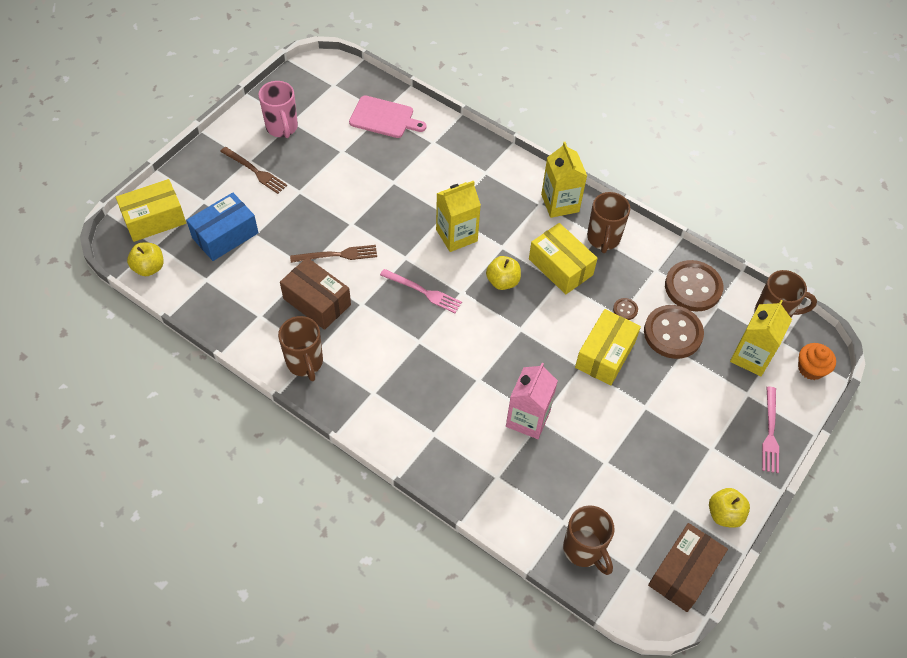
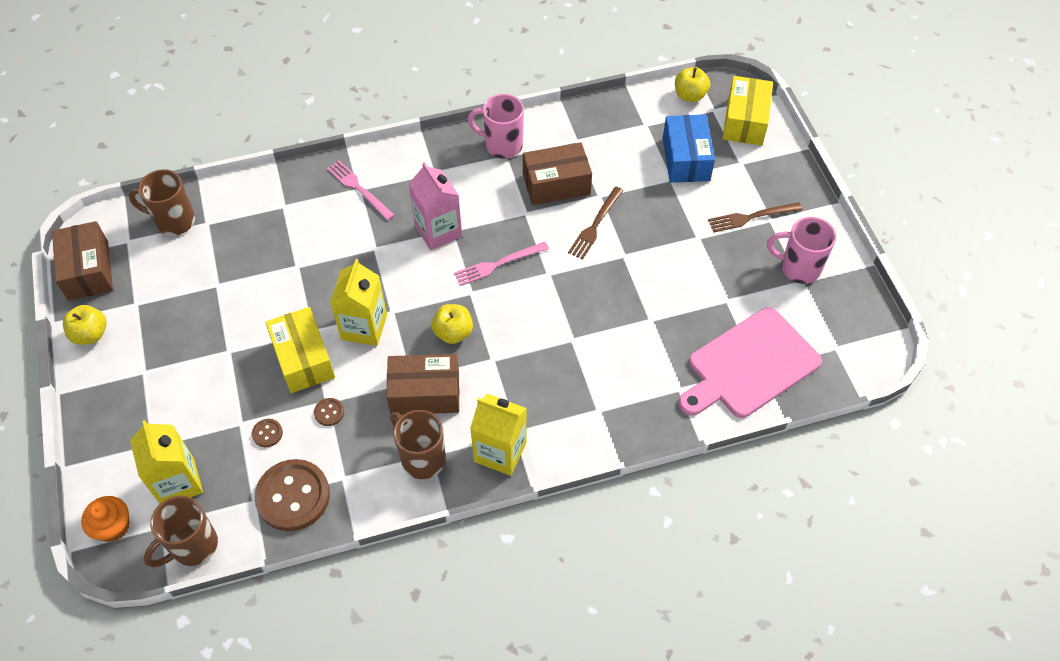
camera: 130 degrees right, 0 degrees up
brown mug [278,316,323,381] -> pink mug [468,94,524,159]
pink cutting board [349,96,427,138] -> pink cutting board [678,307,822,418], size x1.51
yellow carton [436,181,481,252] -> yellow carton moved to [330,259,387,346]
pink carton [506,363,558,439] -> pink carton moved to [409,162,462,250]
yellow box [529,223,598,294] -> brown box [386,354,459,415]
brown button [644,305,704,359] -> brown button [252,419,283,447], size x0.42
pink fork [762,387,779,473] -> pink fork moved to [327,160,395,221]

